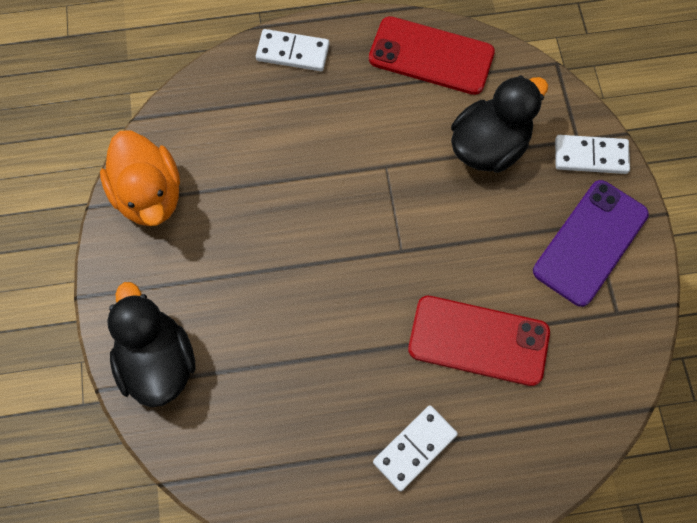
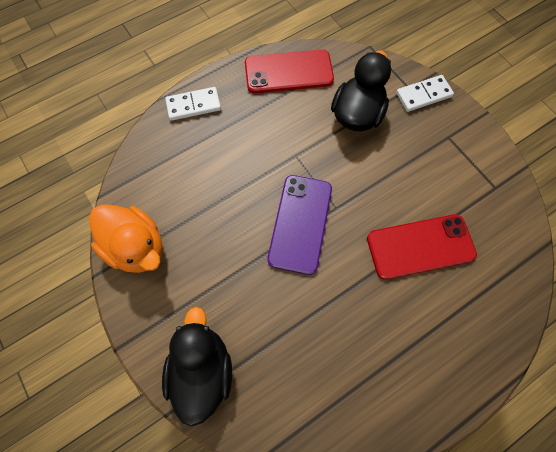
camera: 25 degrees left, 0 degrees up
black duck [107,282,195,407] -> black duck turned 45 degrees clockwise [162,307,232,427]
white domino [373,405,458,491] -> none
purple phone [533,180,649,307] -> purple phone moved to [267,175,332,275]

